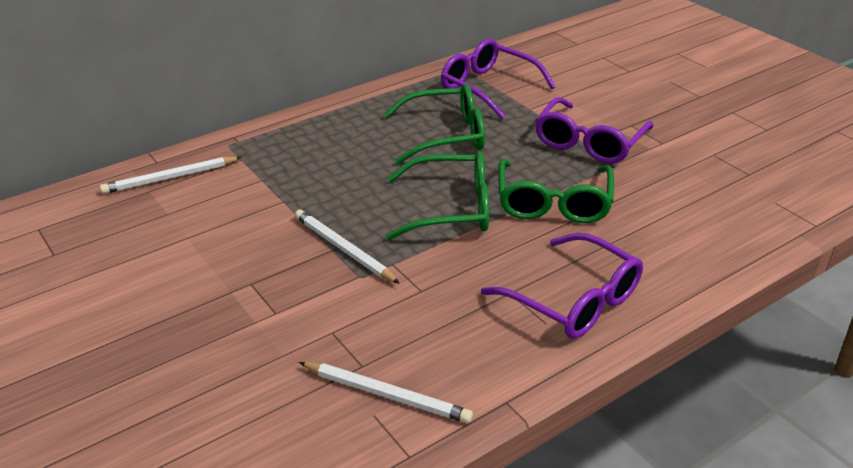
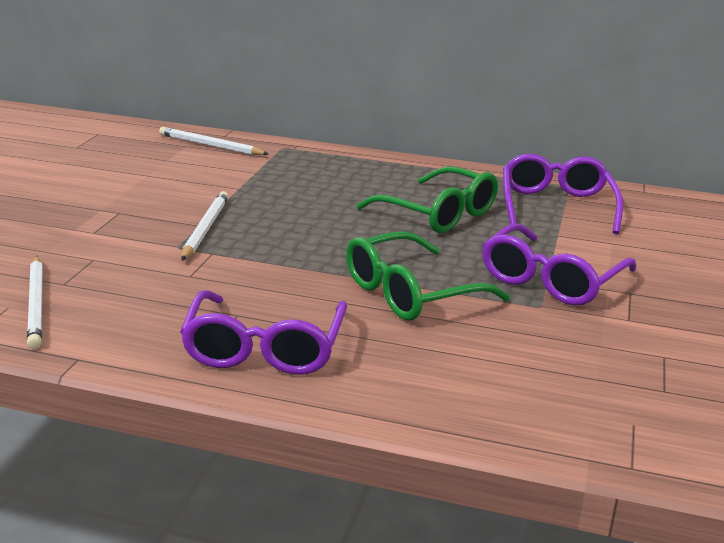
camera: 50 degrees right, 10 degrees down
green glasses [385,152,489,240] -> none
purple glasses [535,97,653,164] -> purple glasses turned 45 degrees counterclockwise [482,223,637,305]

